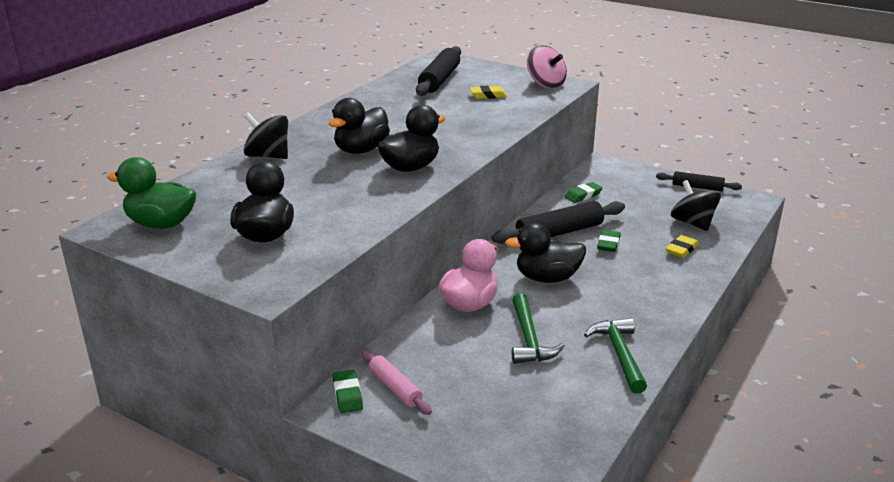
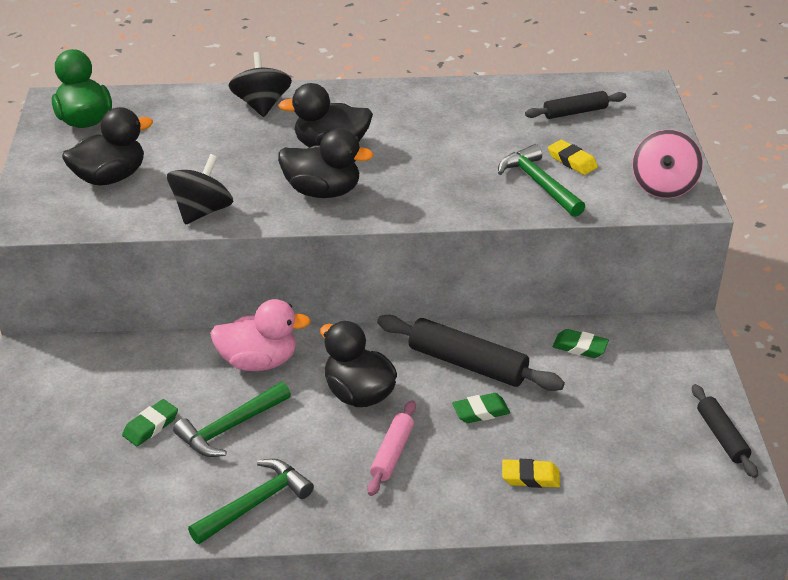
camera: 55 degrees right, 10 degrees up
green eraser [332,370,363,413] -> green eraser moved to [122,399,178,446]
pink rolling pin [361,349,432,415] -> pink rolling pin moved to [367,400,416,496]
black rolling pin [416,46,461,96] -> black rolling pin [525,91,626,119], size x0.60
black spinning top [671,180,721,231] -> black spinning top moved to [167,154,233,225]
none -> green hammer [498,144,585,217]

